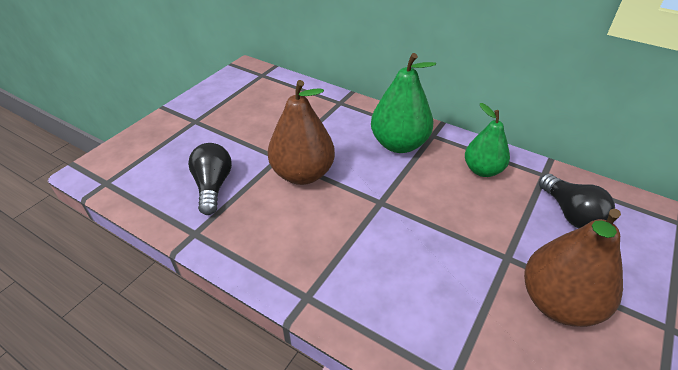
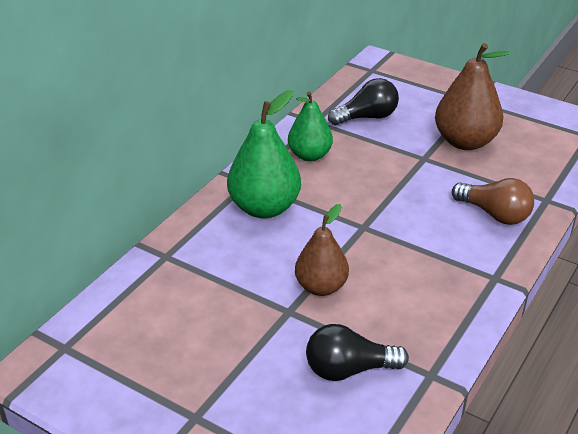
camera: 90 degrees left, 5 degrees down
brown pear [268,80,335,185] -> brown pear [295,204,349,296], size x0.66
none -> brown light bulb [452,178,534,225]

